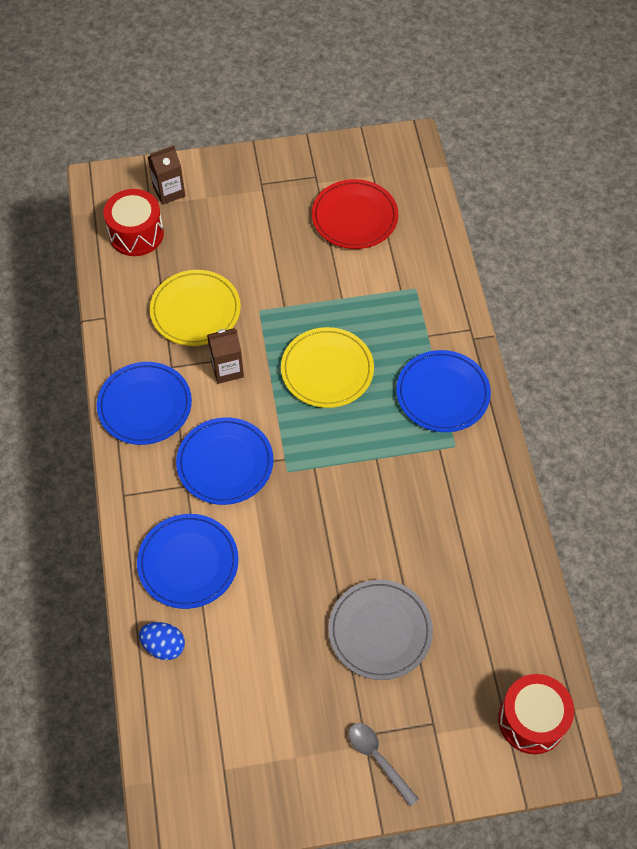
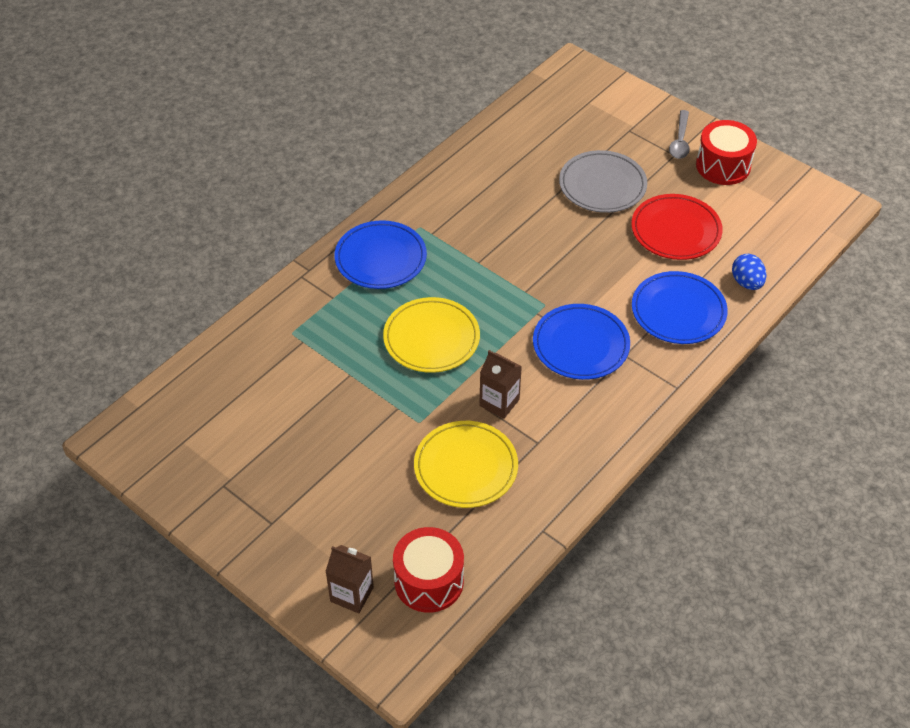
camera: 130 degrees left, 10 degrees down
blue plate [97,362,192,445] -> none
red plate [312,179,398,249] -> red plate moved to [631,194,723,260]
red drum [498,674,574,754] -> red drum moved to [696,120,757,185]

